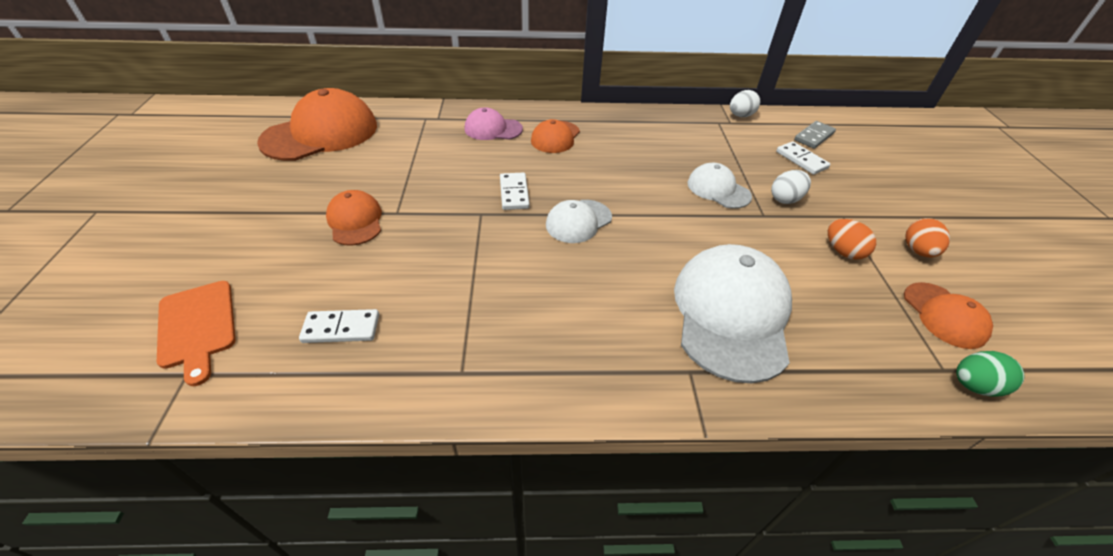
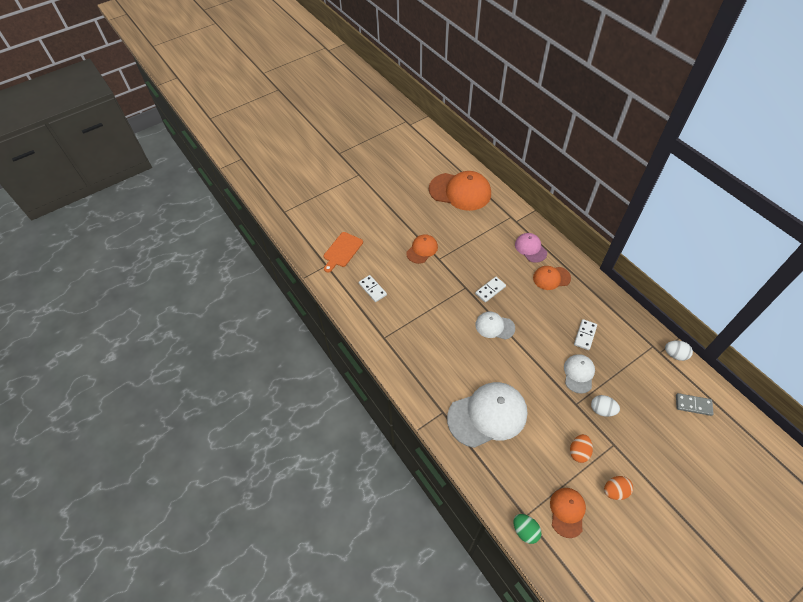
camera: 60 degrees right, 10 degrees up
white domino [776,141,830,175] -> white domino moved to [574,319,597,350]
orange cap [904,282,993,349] -> orange cap turned 150 degrees clockwise [550,488,586,538]

